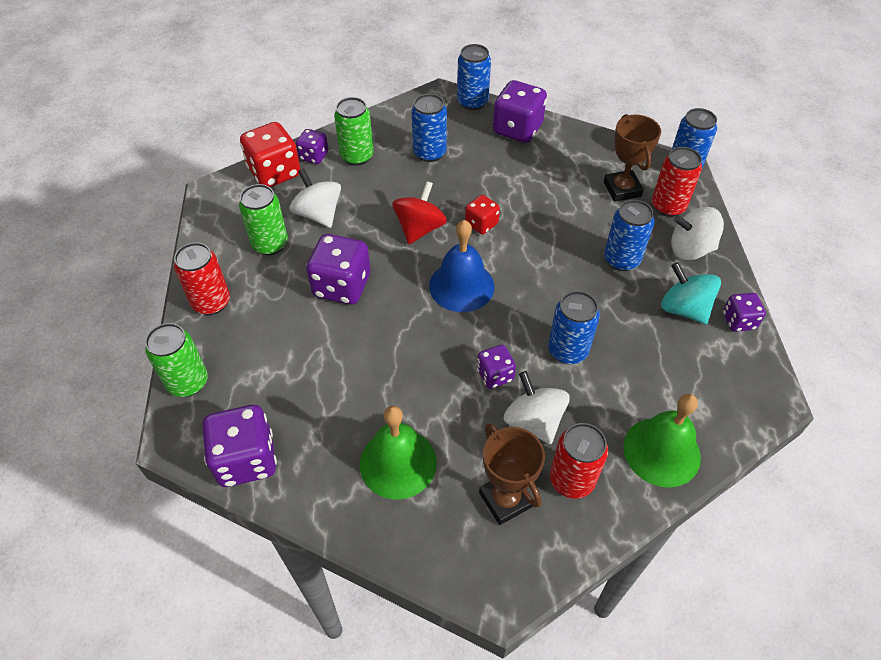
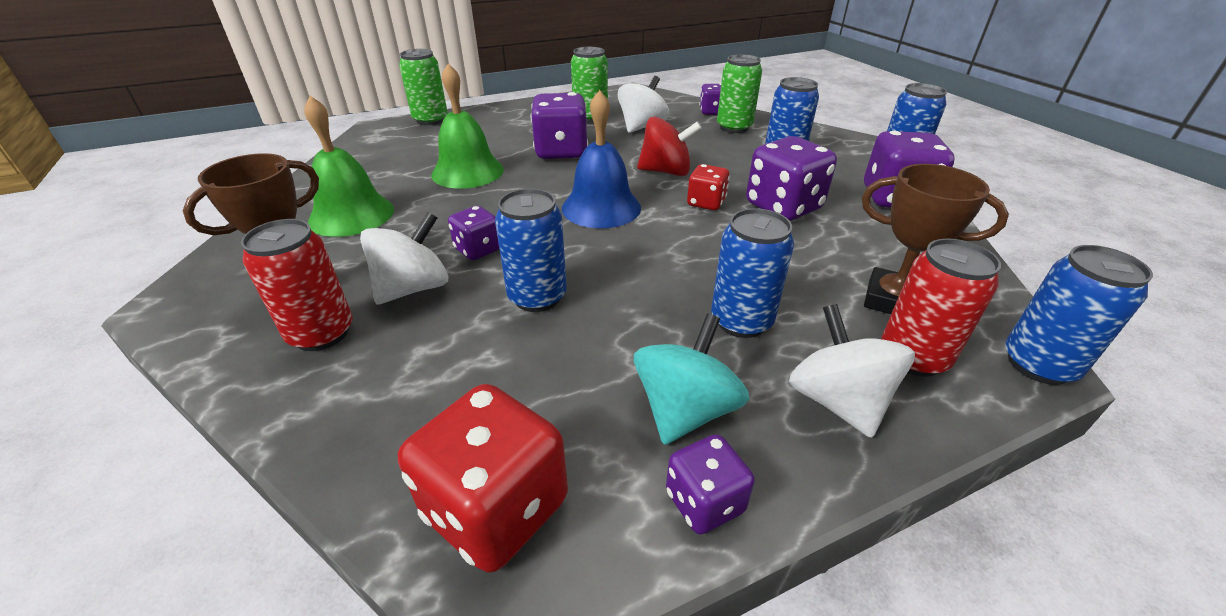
camera: 70 degrees right, 15 degrees down
red can [174,243,230,315] -> none
purple dice [202,405,277,487] -> purple dice moved to [746,136,837,221]
red dice [240,122,300,187] -> red dice moved to [398,384,568,573]
brown trophy [604,114,661,202] -> brown trophy turned 60 degrees clockwise [862,164,1009,314]
green bell [623,394,701,488] -> green bell moved to [431,64,504,189]

